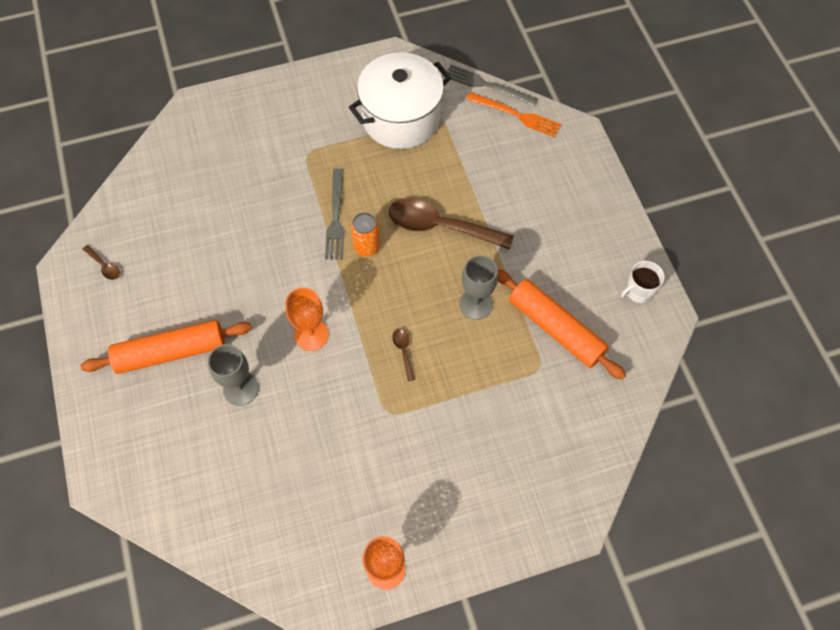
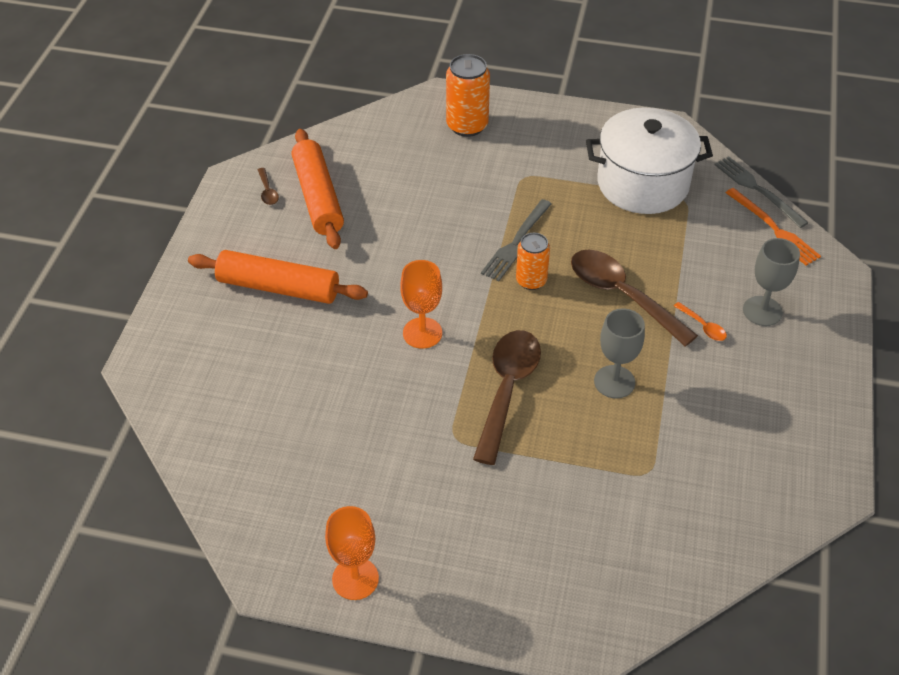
camera: 30 degrees right, 15 degrees down
grey goblet [208,344,259,406] -> grey goblet moved to [743,238,800,326]
brown spoon [392,328,415,381] -> brown spoon [473,330,541,465], size x2.40
orange rolling pin [497,269,626,380] -> orange rolling pin moved to [292,129,344,249]
white mug [621,261,665,303] -> none
none -> orange can [446,54,490,137]
none -> orange spoon [674,302,727,341]

